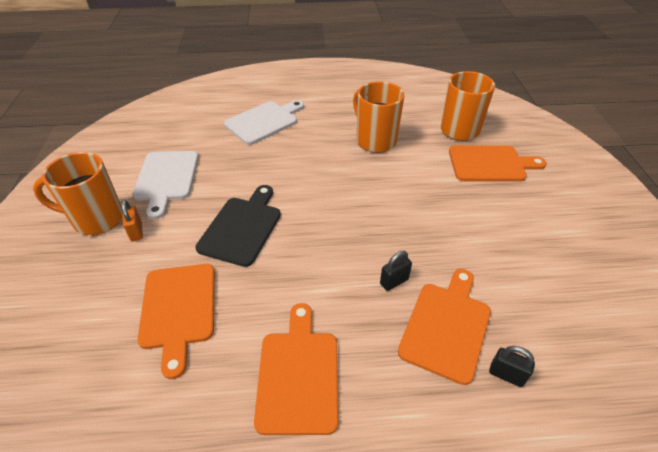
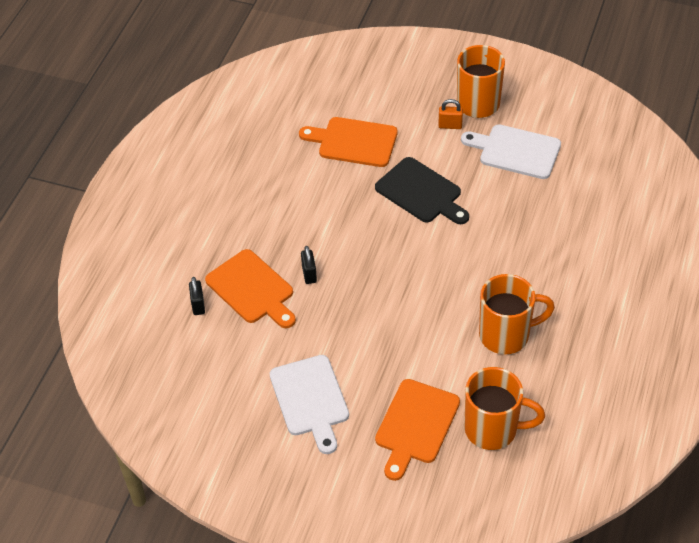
camera: 115 degrees right, 5 degrees up
white cutting board [224,100,304,145] -> white cutting board moved to [270,355,349,454]
orange cutting board [254,303,338,435] -> none
black padlock [489,346,535,387] -> black padlock turned 60 degrees counterclockwise [189,277,205,315]

